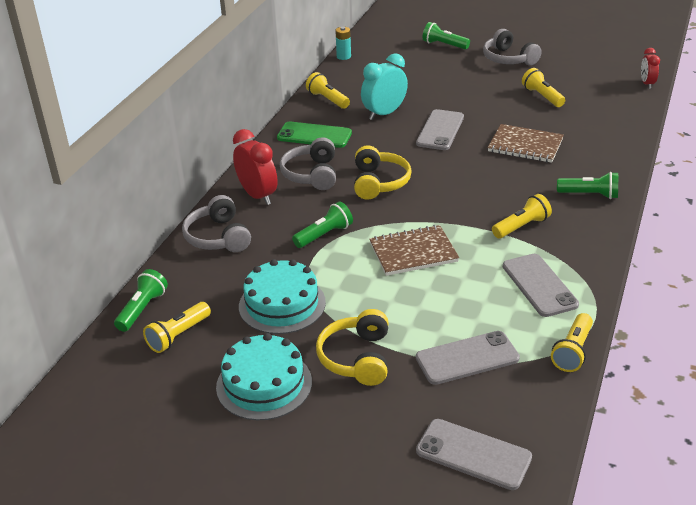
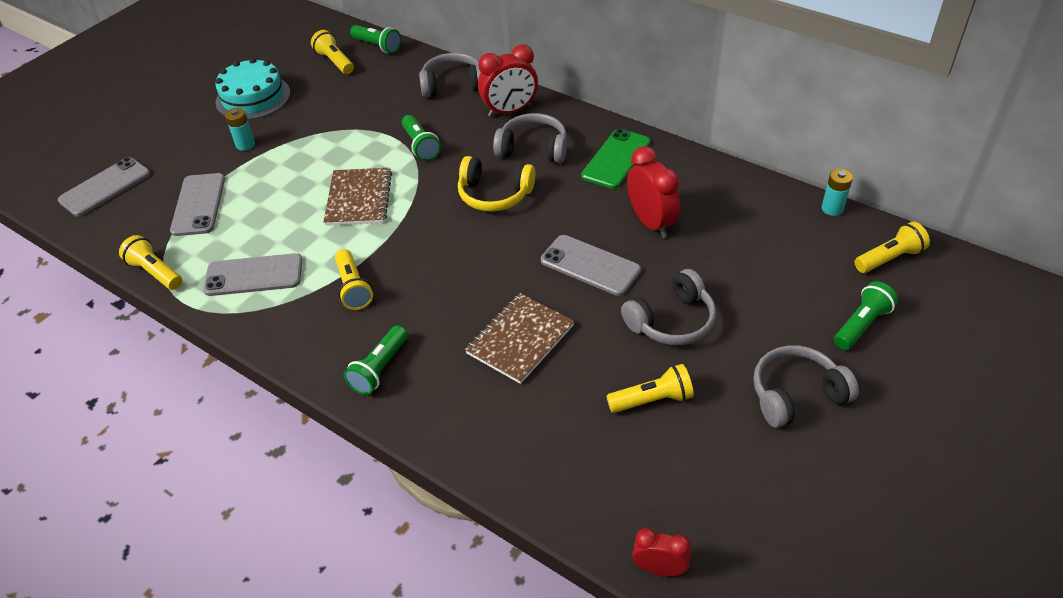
camera: 105 degrees right, 10 degrees up
turquoise cake [239,259,326,334] -> none
yellow flashlight [306,72,350,109] -> yellow flashlight moved to [854,222,930,273]
yellow headphones [316,309,388,386] -> turquoise battery [225,108,255,151]
turquoise clock [361,53,408,120] -> red clock [627,146,680,238]
none -> grey headphones [621,269,716,345]

